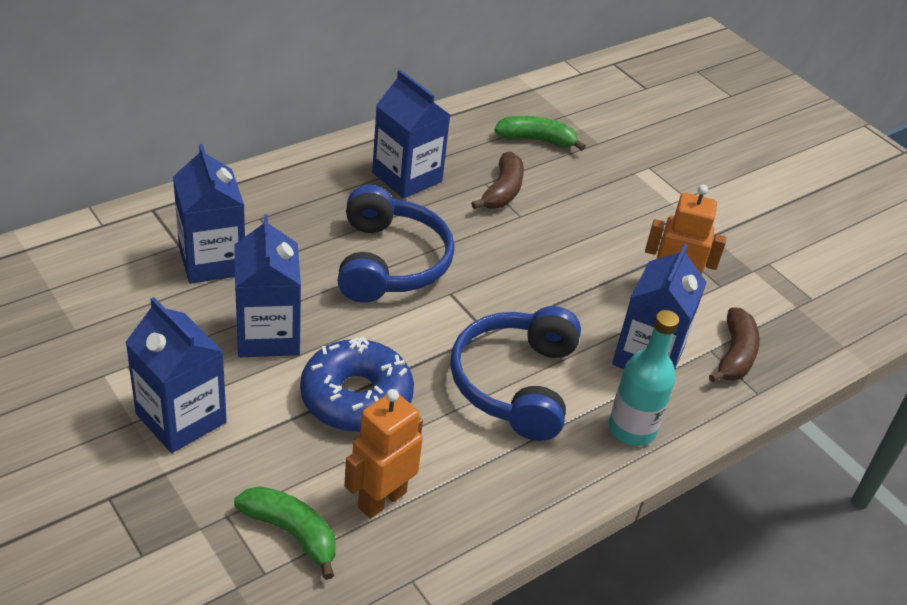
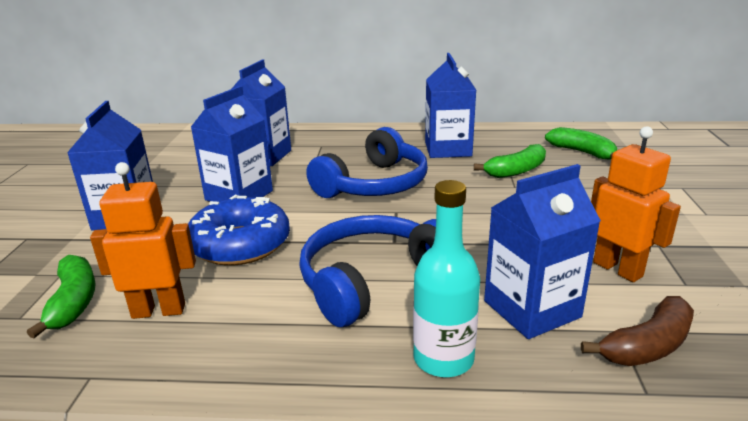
camera: 45 degrees right, 15 degrees down
brown banana [471,152,524,209] -> green banana [474,144,546,178]

